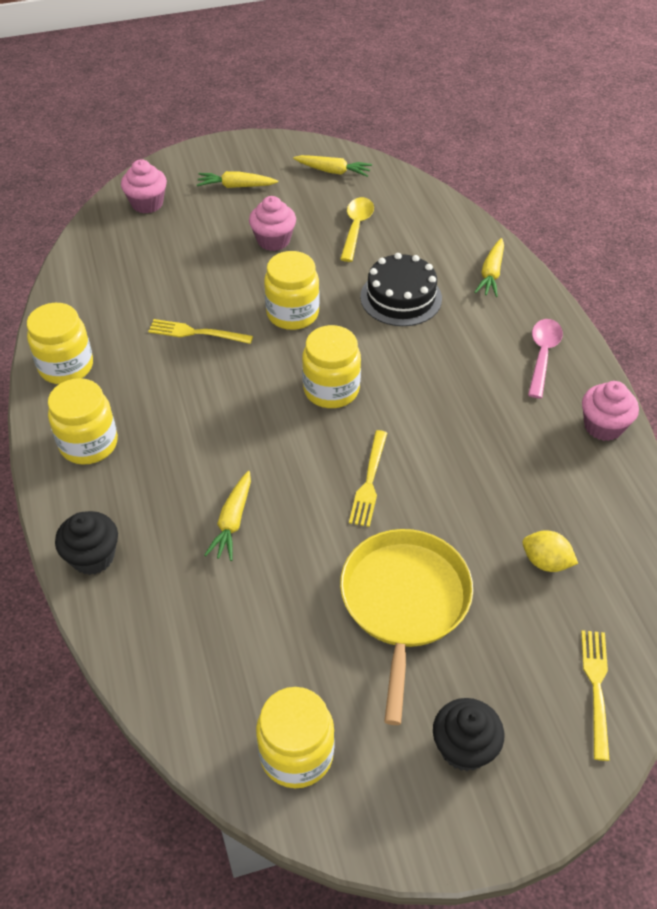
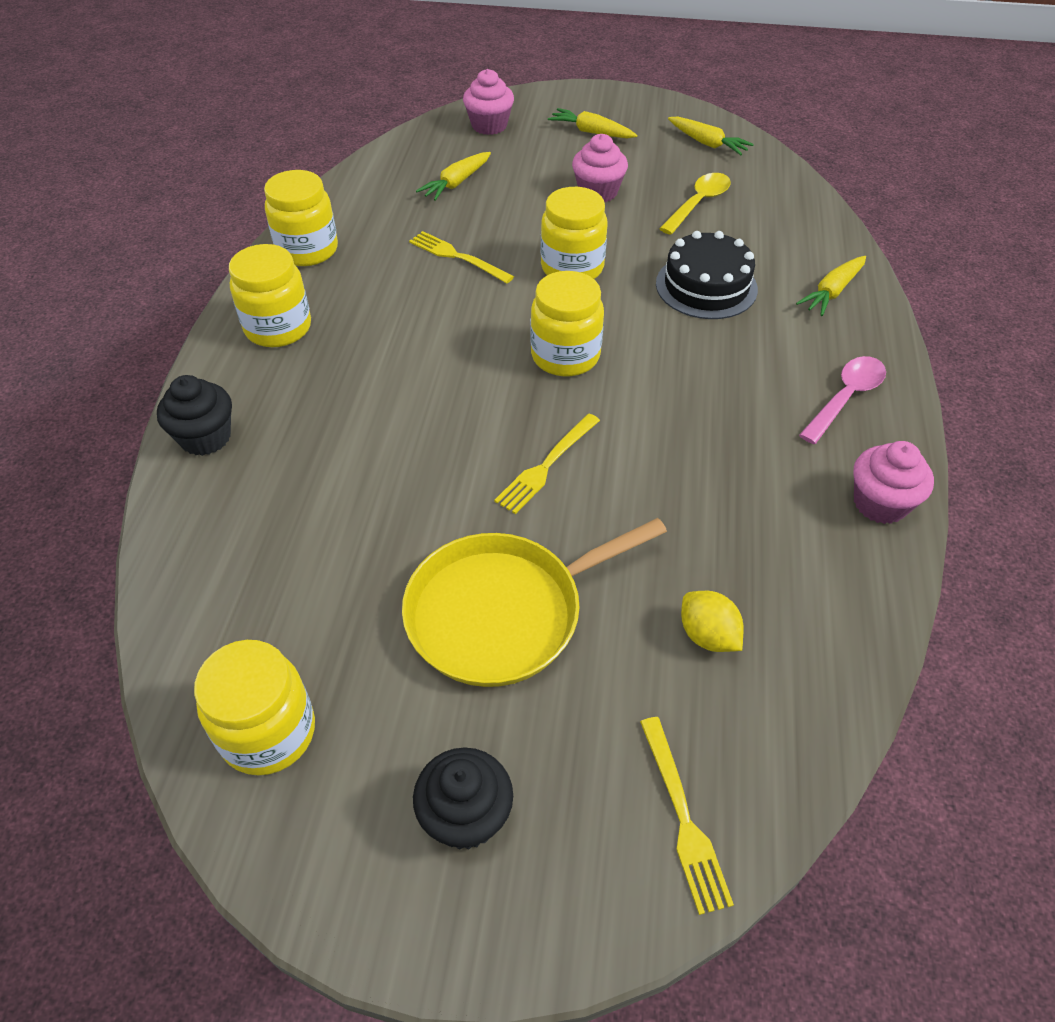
camera: 25 degrees right, 0 degrees up
yellow carrot [204,471,251,561] -> yellow carrot moved to [416,152,491,201]
yellow pan [340,529,473,725] -> yellow pan turned 150 degrees counterclockwise [402,518,667,687]
yellow fork [581,630,610,761] -> yellow fork turned 135 degrees clockwise [640,717,734,915]

